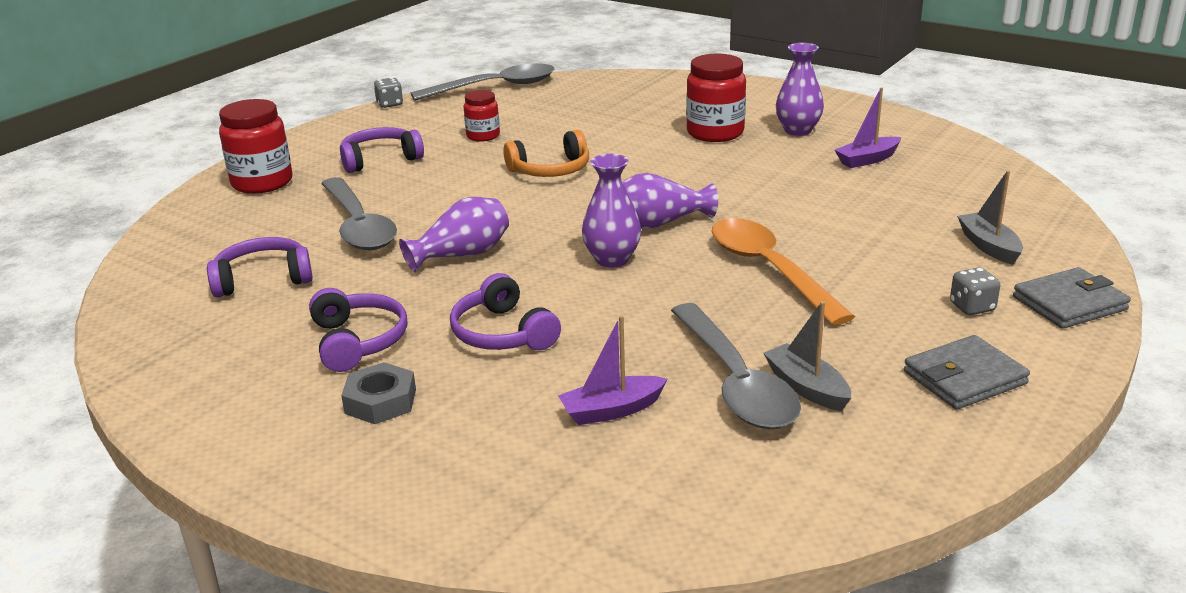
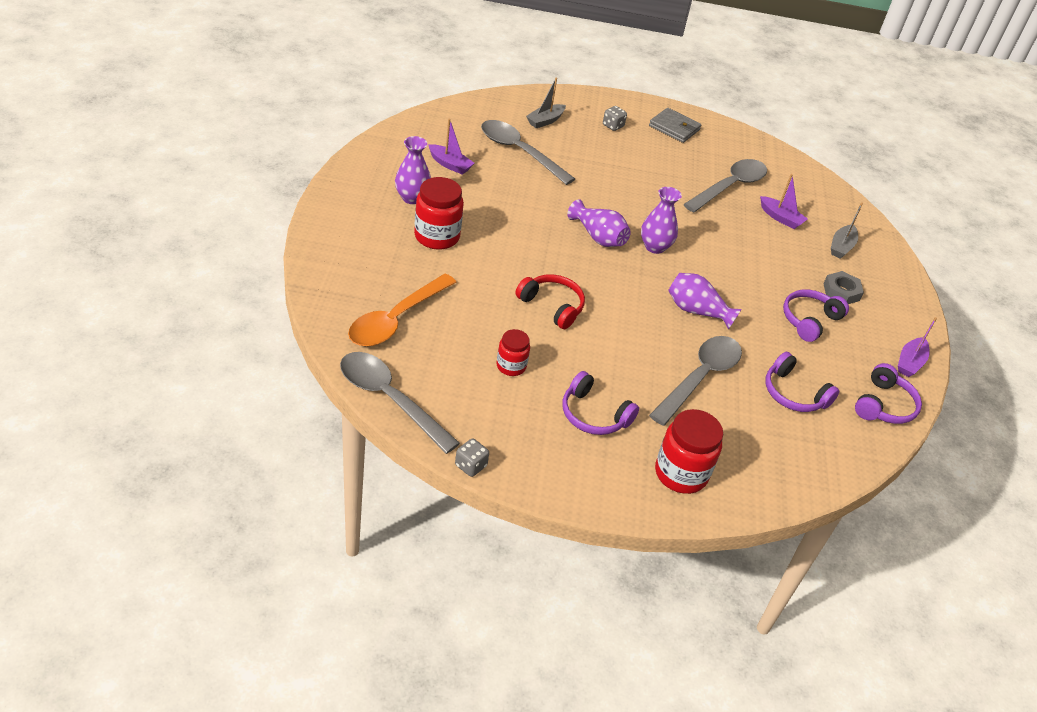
camera: 125 degrees left, 15 degrees up
purple headphones [450,273,561,350] -> purple headphones moved to [855,363,922,424]
orange headphones [503,130,589,177] -> red headphones [515,274,585,329]
orange spoon [711,218,855,326] -> orange spoon moved to [348,274,456,347]
grey boat [763,301,851,411] -> grey boat moved to [831,202,863,259]
grey wallet [1013,267,1131,329] -> none
none -> grey spoon [481,120,575,185]
none -> purple boat [898,317,937,377]

